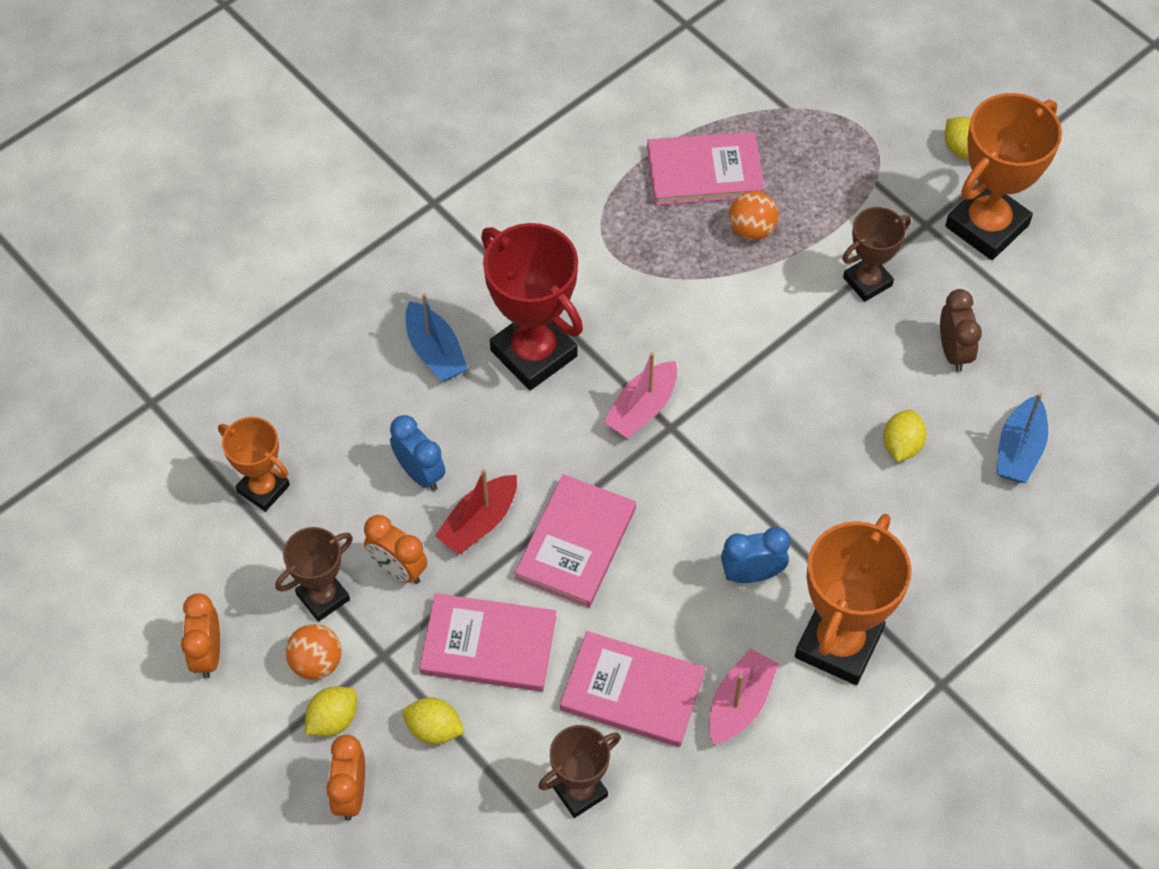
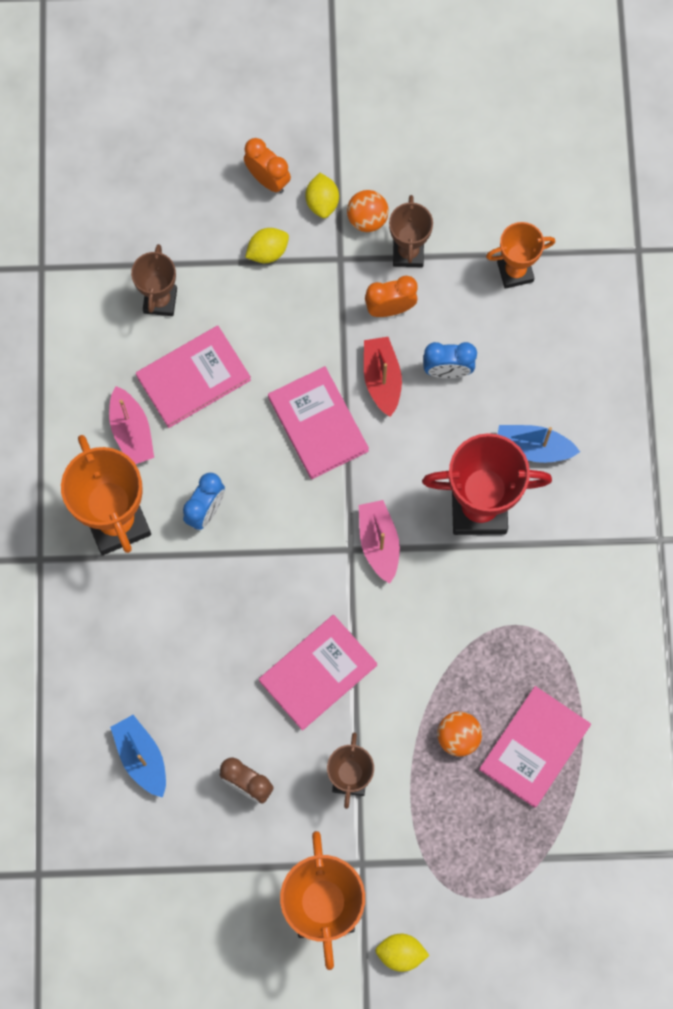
camera: 130 degrees right, 15 degrees up
orange clock [181,593,220,679] -> none
pink book [419,593,556,692] -> pink book moved to [259,615,377,731]
yellow lemon [883,410,927,462] -> none

